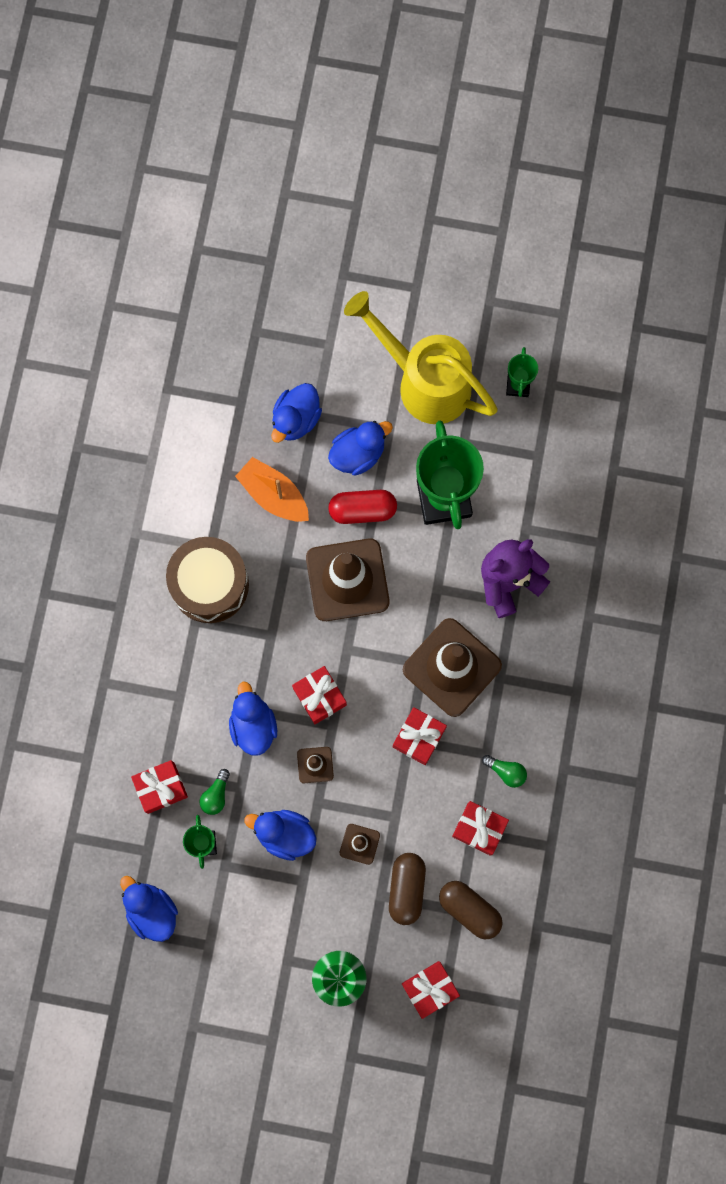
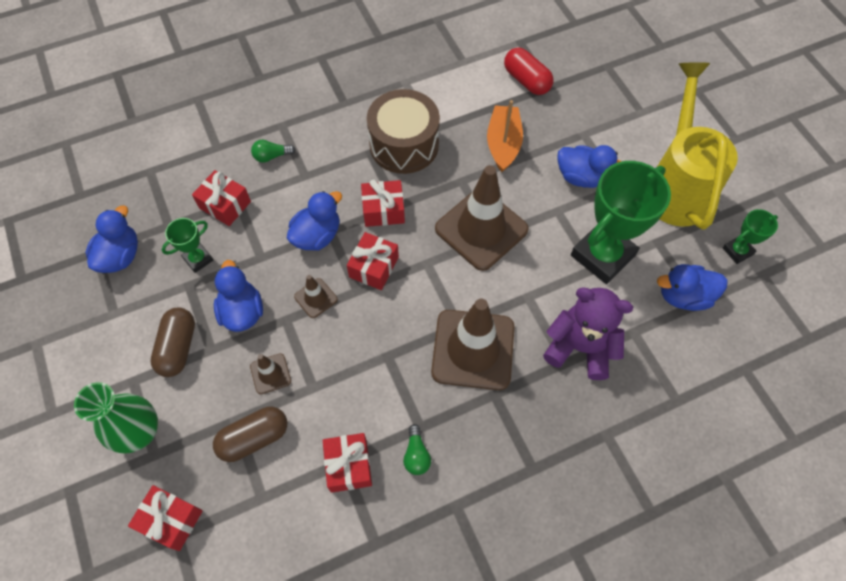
camera: 55 degrees right, 15 degrees down
green light bulb [199,769,230,815] -> green light bulb moved to [251,140,296,163]
blue duck [271,383,322,443] -> blue duck moved to [657,264,728,311]
red capsule [328,490,397,524] -> red capsule moved to [504,48,554,95]
red gift [393,707,447,765] -> red gift moved to [361,179,405,227]
brown capsule [439,881,503,939] -> brown capsule moved to [151,308,195,377]

